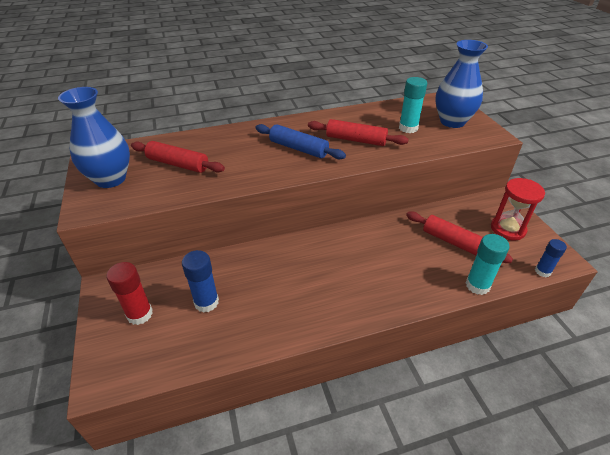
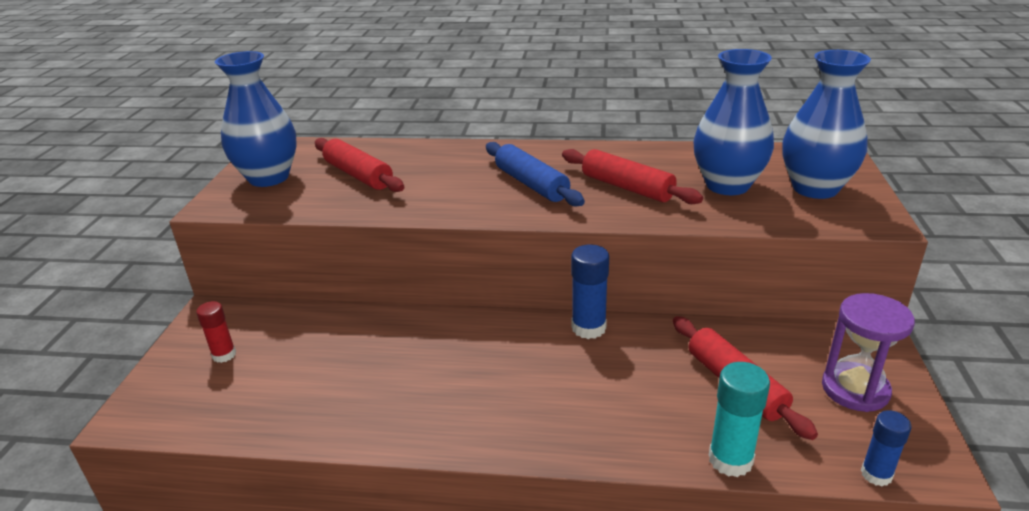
camera: 25 degrees right, 10 degrees down
red glue stick [106,262,153,325] -> red glue stick [196,301,236,363], size x0.65
blue glue stick [182,250,219,313] -> blue glue stick moved to [571,244,609,339]
turquoise glue stick [399,77,427,133] -> blue vase [694,49,774,195]
red hourglass [491,178,545,240] -> purple hourglass [822,293,915,412]

